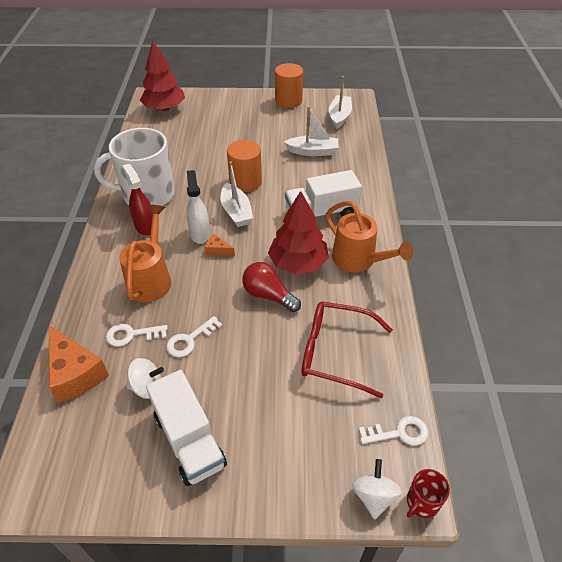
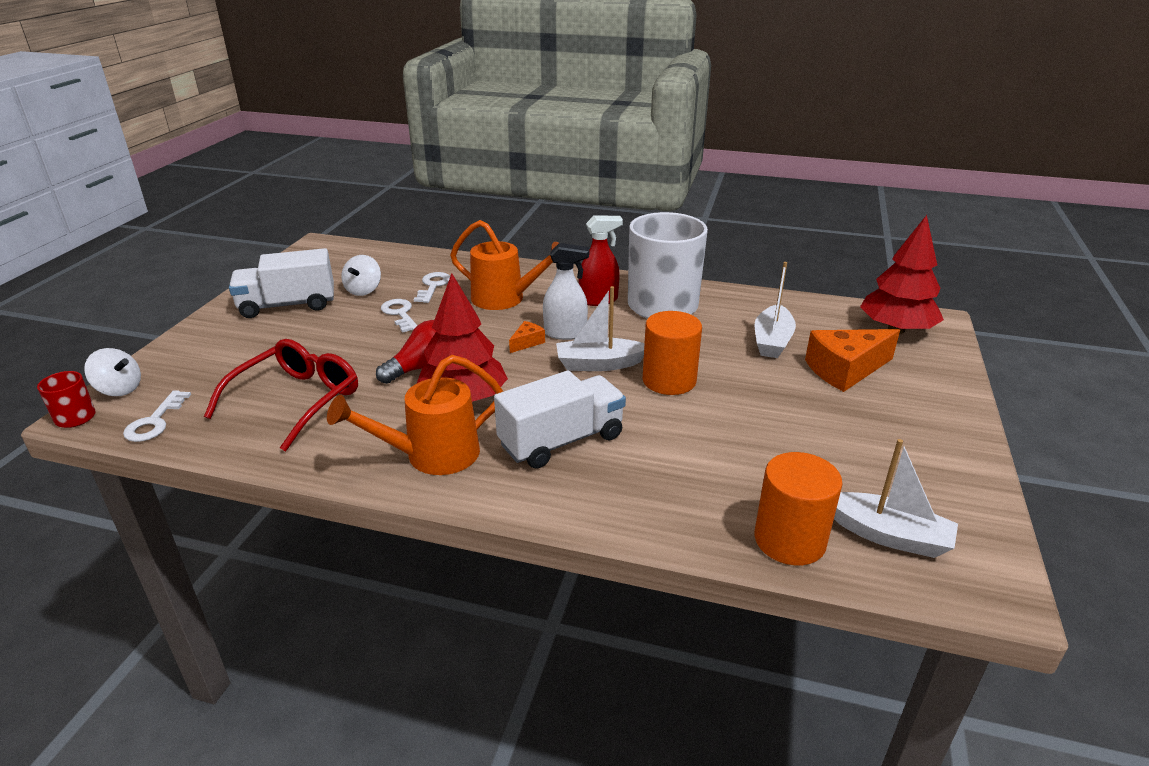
camera: 105 degrees right, 15 degrees down
orange cheese [49,325,109,403] -> orange cheese moved to [805,329,900,392]
orange cylinder [275,63,303,108] -> orange cylinder moved to [754,452,843,566]
white boat [284,106,339,156] -> white boat moved to [754,262,796,358]
white truck [285,170,362,218] -> white truck turned 60 degrees clockwise [494,371,626,469]

